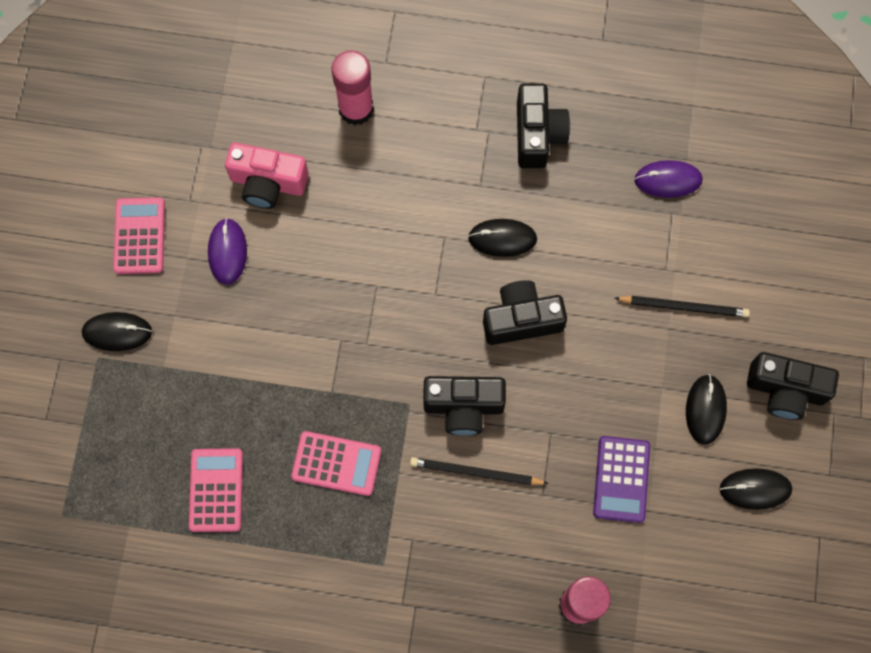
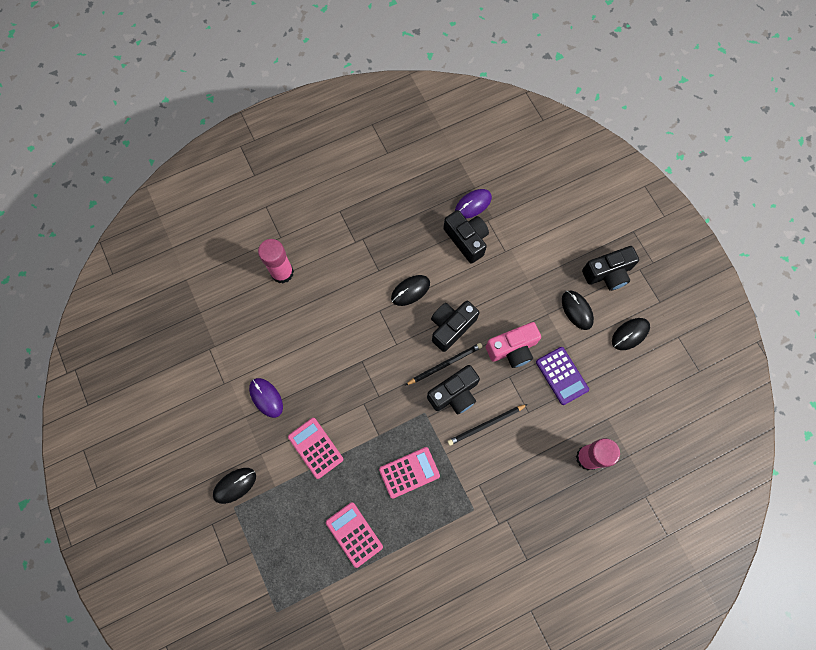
camera: 35 degrees left, 0 degrees up
pink calculator [113,197,165,274] -> pink calculator moved to [288,418,343,479]
pink camera [225,142,309,209] -> pink camera moved to [486,322,541,368]
black camera [517,83,570,168] -> black camera moved to [443,210,489,264]
black pencil [615,296,750,317] -> black pencil moved to [406,343,482,385]

